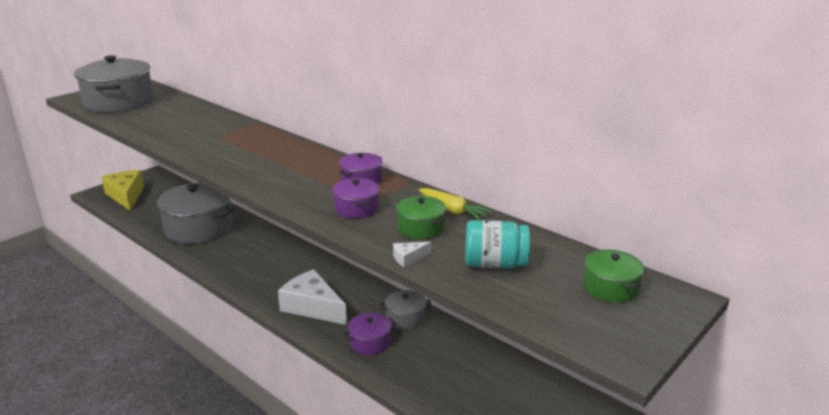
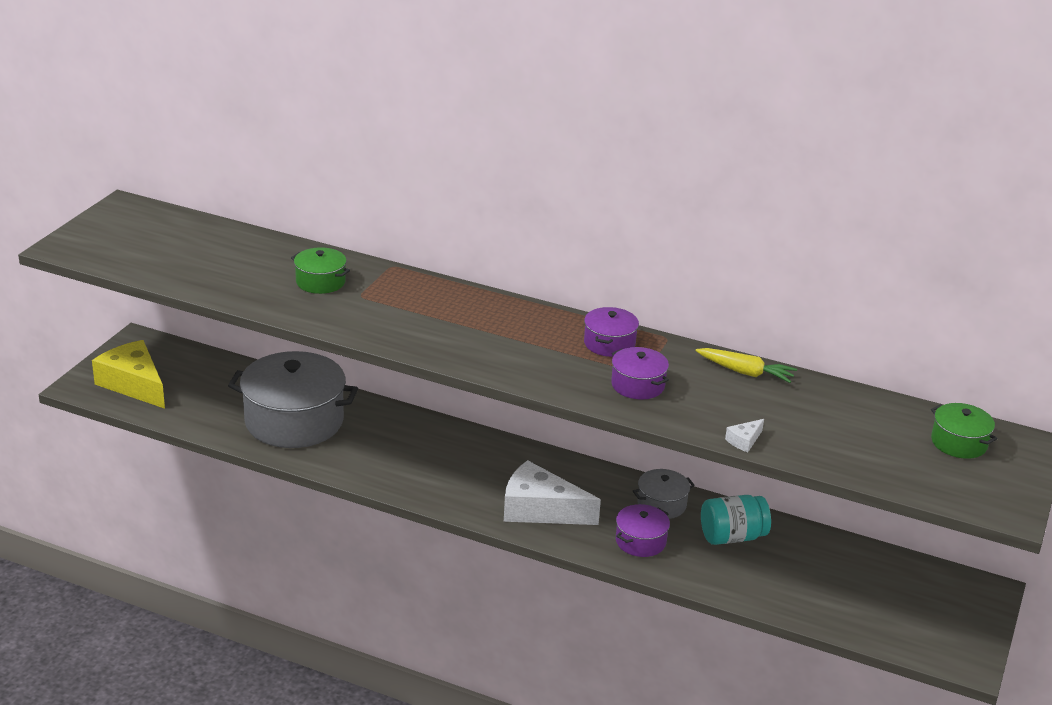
camera: 20 degrees left, 5 degrees up
grey pot [74,55,153,112] -> none
green pot [396,196,446,239] -> green pot moved to [291,247,350,294]
turquoise jar [465,220,530,269] -> turquoise jar moved to [701,495,771,545]

